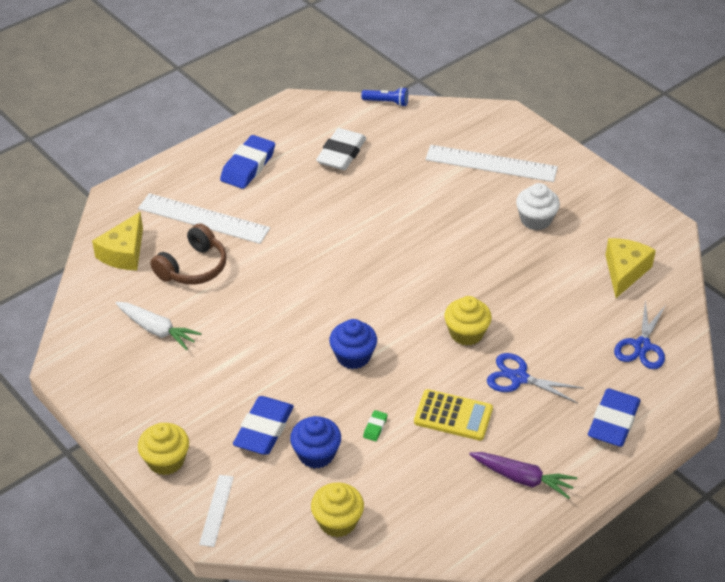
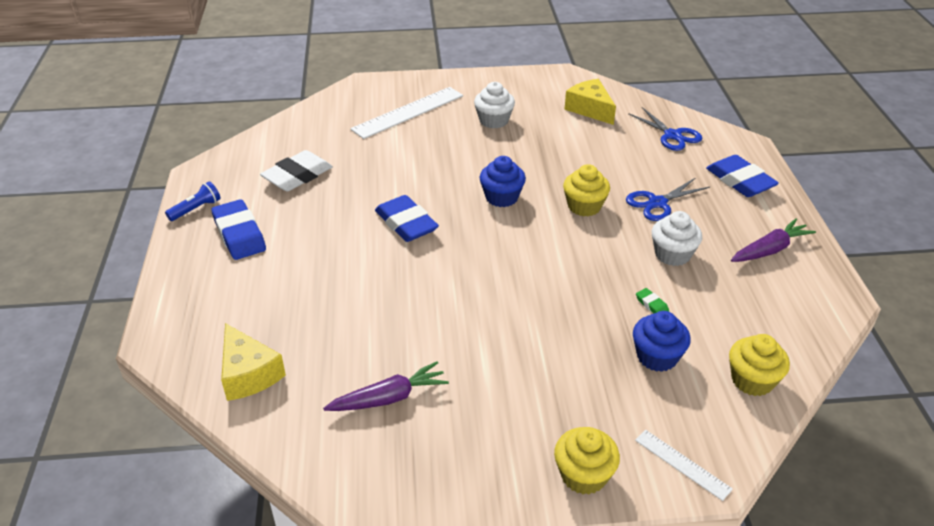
camera: 55 degrees left, 5 degrees down
white carrot [116,302,202,350] -> purple carrot [323,361,449,411]
white ruler [138,193,270,244] -> none
brown headphones [150,223,227,285] -> none
blue eraser [233,396,294,454] -> blue eraser moved to [375,195,439,242]
white eraser [316,128,366,170] -> white eraser turned 75 degrees clockwise [260,150,333,191]
blue cupcake [329,319,377,369] -> blue cupcake moved to [479,156,526,207]
blue flashlight [361,87,408,107] -> blue flashlight moved to [165,181,220,221]
yellow calculator [414,389,493,441] -> white cupcake [652,211,702,266]

